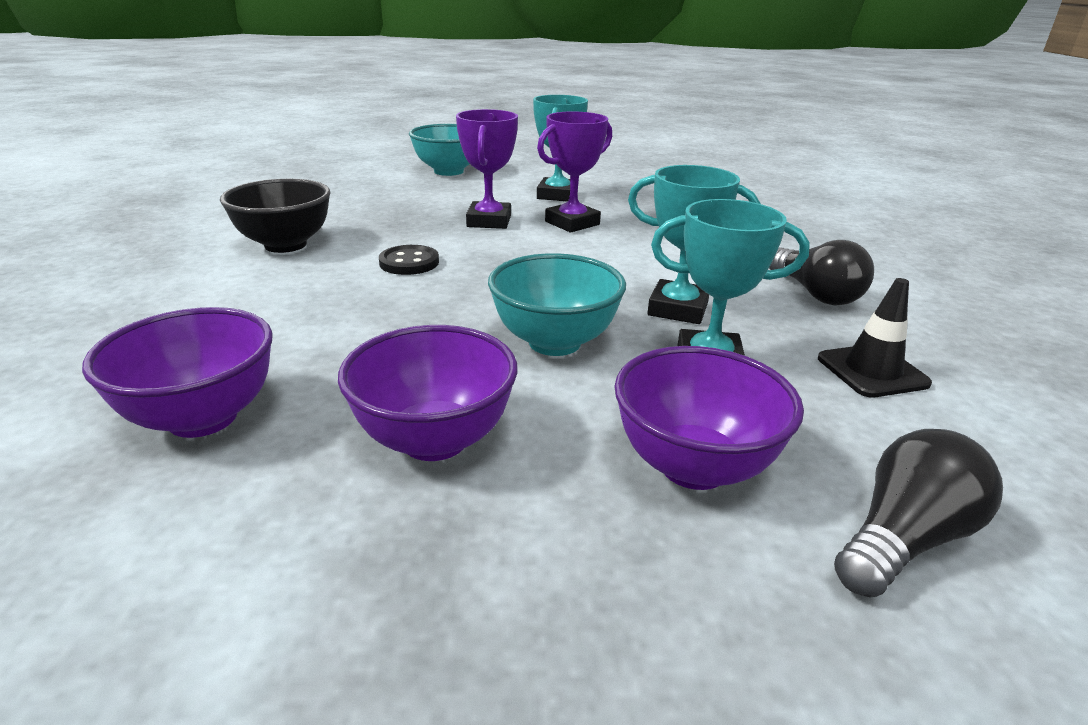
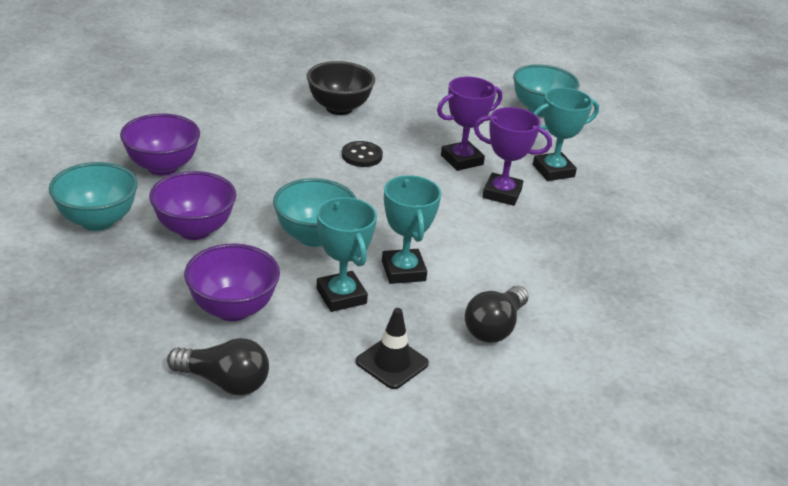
camera: 55 degrees right, 5 degrees up
none -> turquoise bowl [49,162,138,231]

